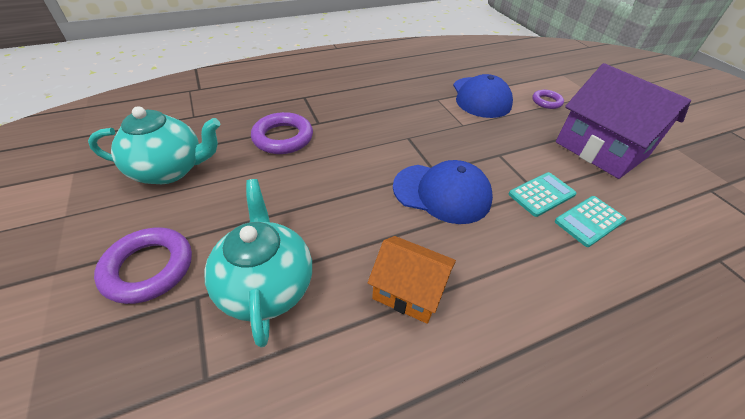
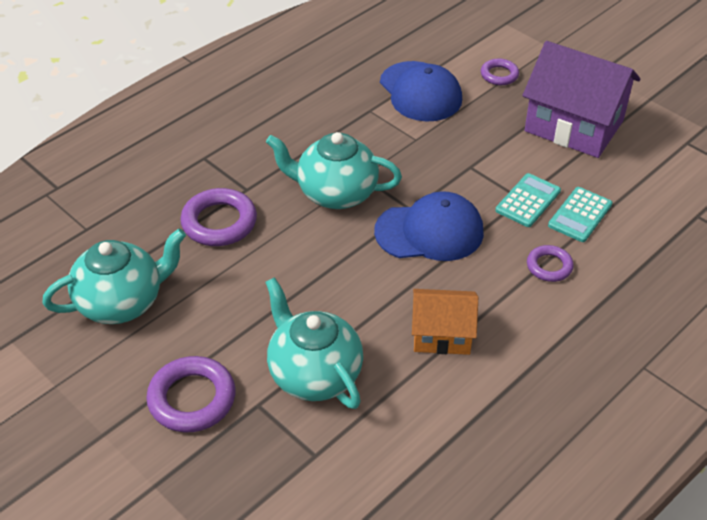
camera: 20 degrees left, 0 degrees up
none -> turquoise teapot [266,132,402,209]
none -> purple ring [527,245,574,282]

